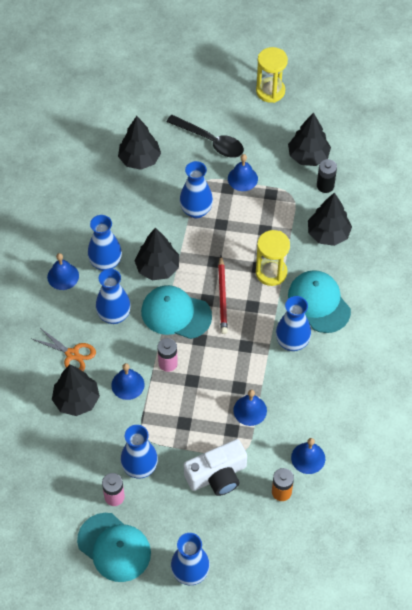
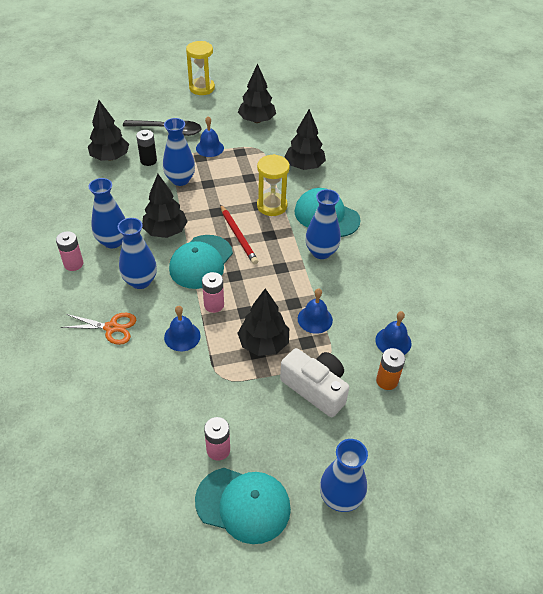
camera: 25 degrees left, 10 degrees down
blue bell [47,253,79,290] -> pink battery [56,231,83,271]
black tree [52,365,100,416] -> black tree moved to [237,288,289,356]
blue vase [121,425,158,478] -> none
turquoise cap [141,285,212,339] -> turquoise cap turned 60 degrees counterclockwise [169,235,233,289]
white camera [184,439,247,496] -> white camera turned 90 degrees counterclockwise [280,348,349,417]
black battery [317,159,337,193] -> black battery moved to [136,130,157,166]

